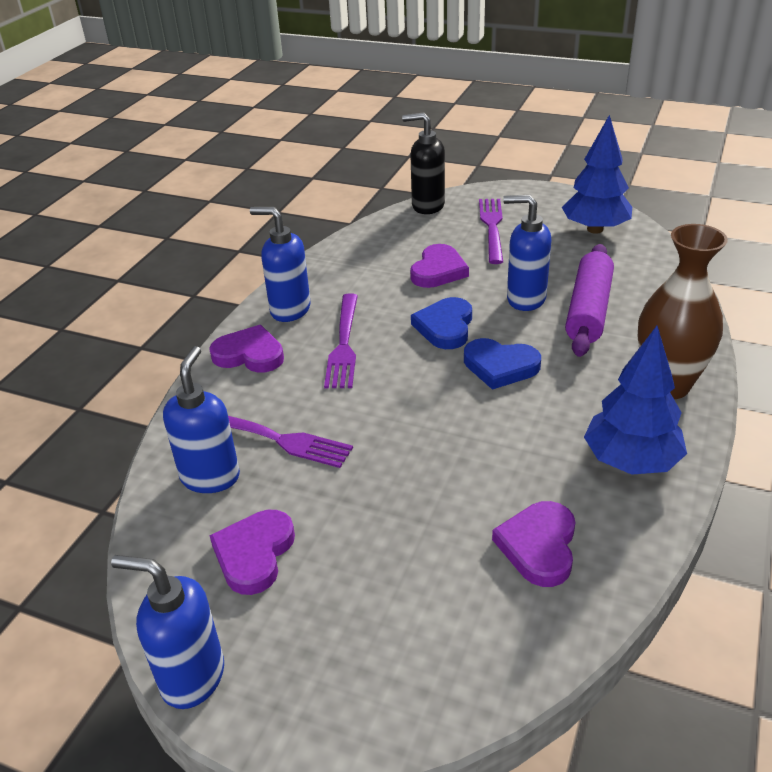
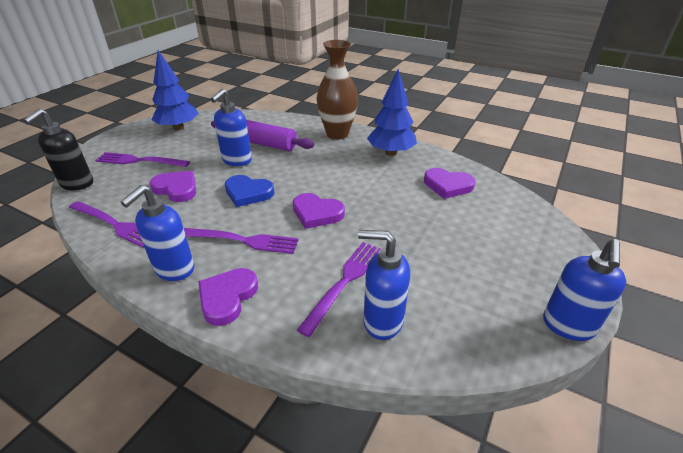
camera: 85 degrees left, 0 degrees up
purple heart [209,510,295,595] -> purple heart moved to [293,193,345,229]
blue heart [464,338,541,390] -> none
none -> purple fork [69,201,144,248]

